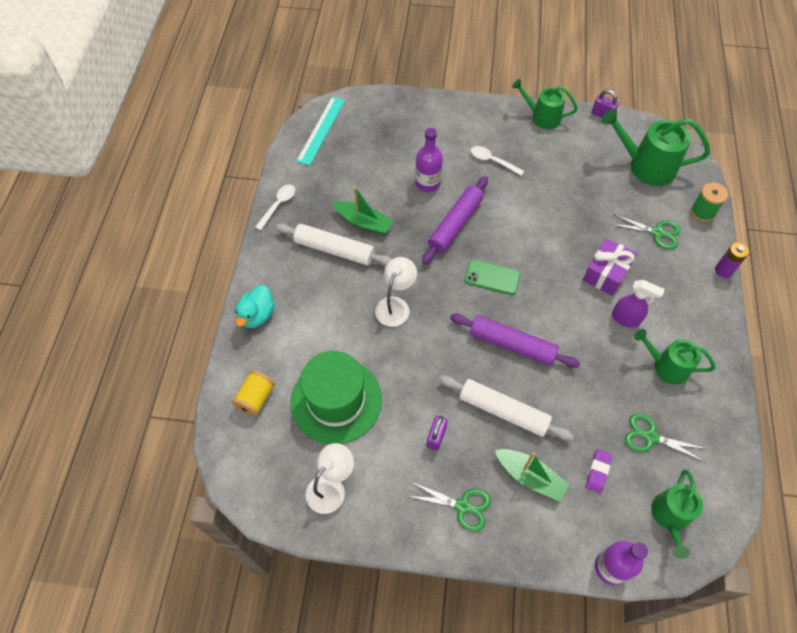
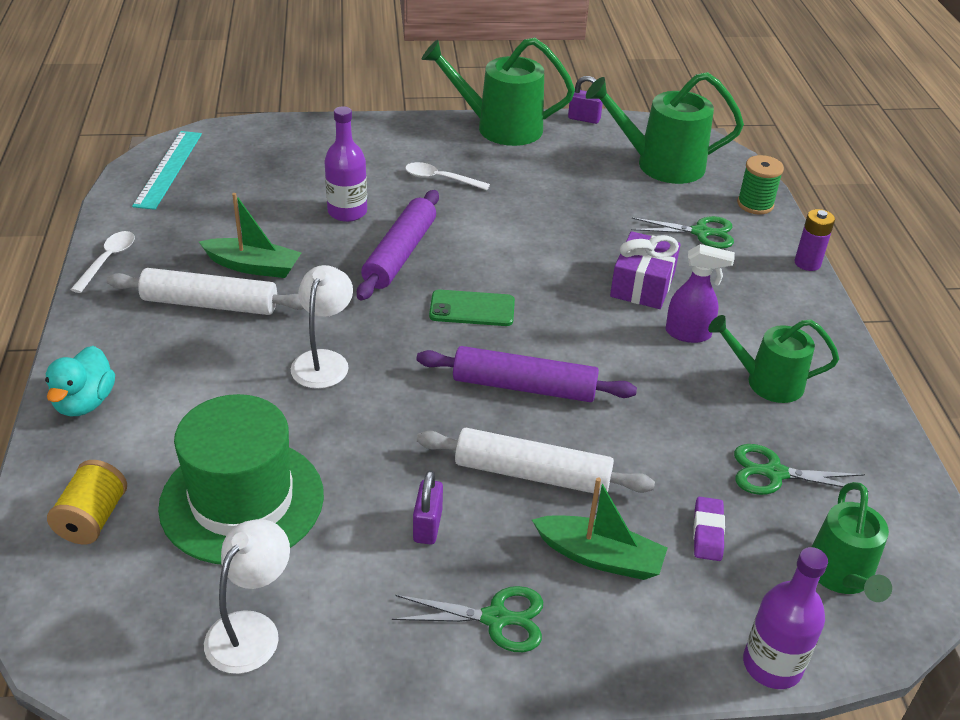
camera: 15 degrees left, 20 degrees down
green watering can [512,79,578,129] -> green watering can [422,38,575,146], size x1.53

